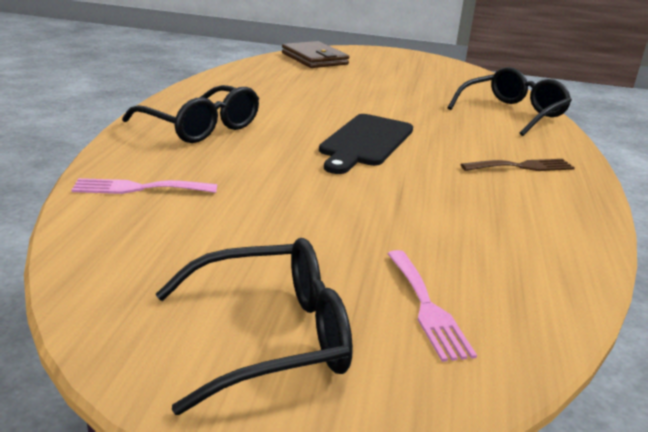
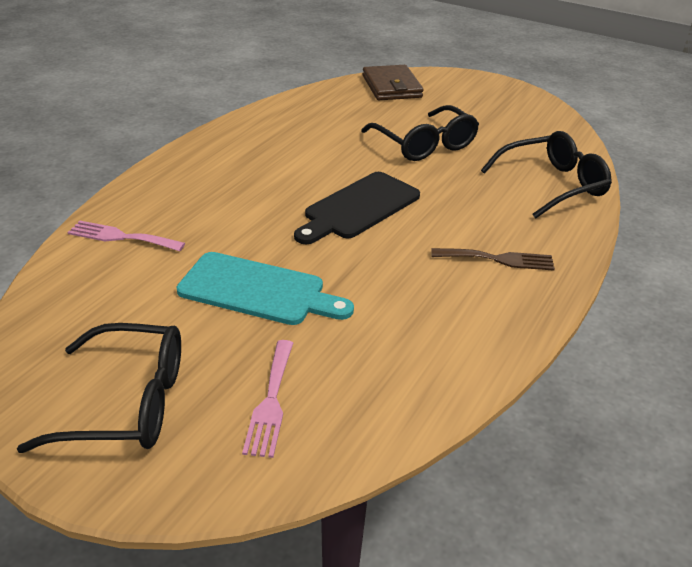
camera: 20 degrees right, 10 degrees up
black glasses [122,85,259,143] -> black glasses moved to [361,105,479,161]
none -> turquoise cutting board [176,252,354,325]

